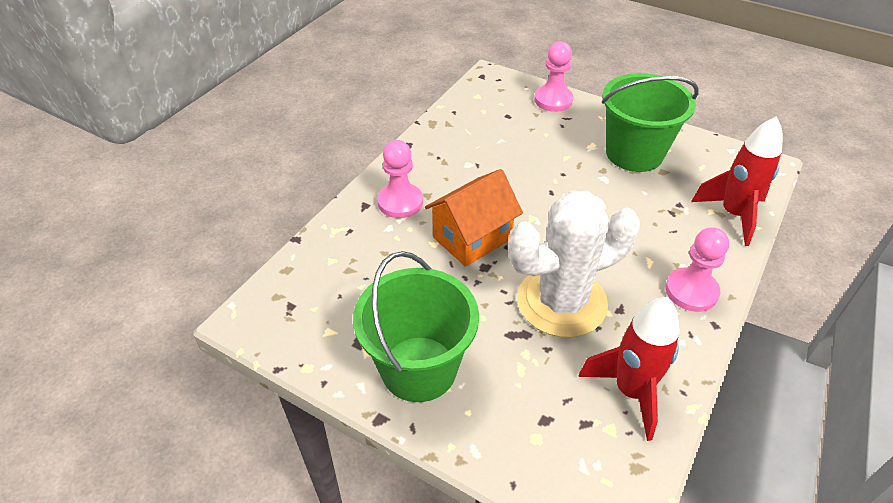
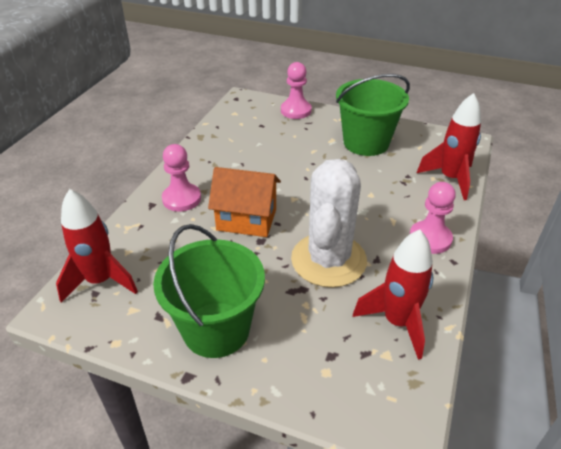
camera: 10 degrees left, 5 degrees down
orange house [425,169,523,267] -> orange house turned 60 degrees clockwise [208,167,281,237]
white cactus [508,190,640,337] -> white cactus turned 45 degrees counterclockwise [291,159,367,288]
none -> red rocket [56,189,138,303]

